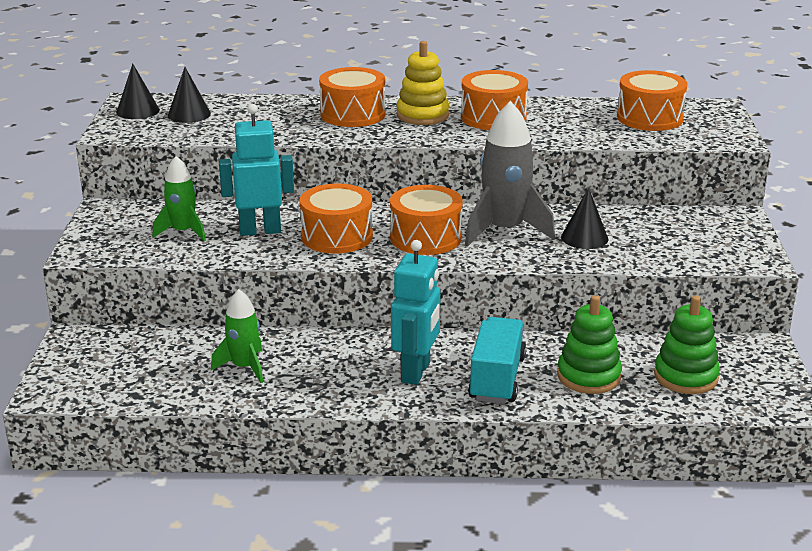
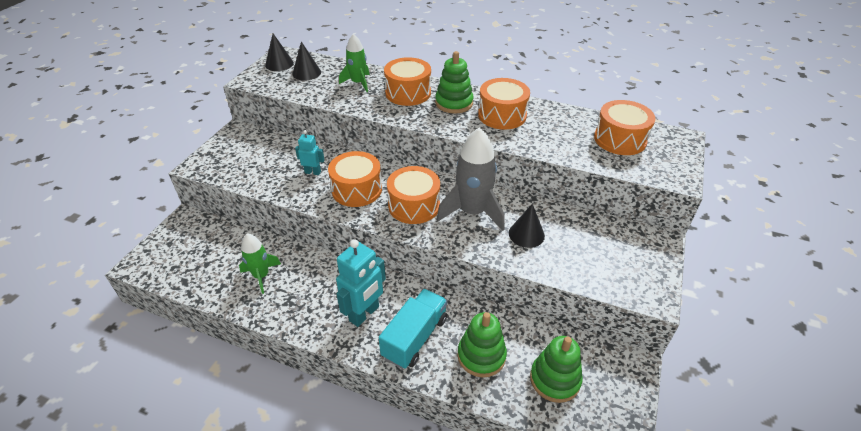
camera: 20 degrees right, 15 degrees up
green rocket [152,156,206,241] -> green rocket moved to [339,34,370,92]
turquoise robot [219,104,294,236] -> turquoise robot [295,130,325,175], size x0.55
yellow stacking toy [397,41,449,125] -> green stacking toy [435,51,474,114]

